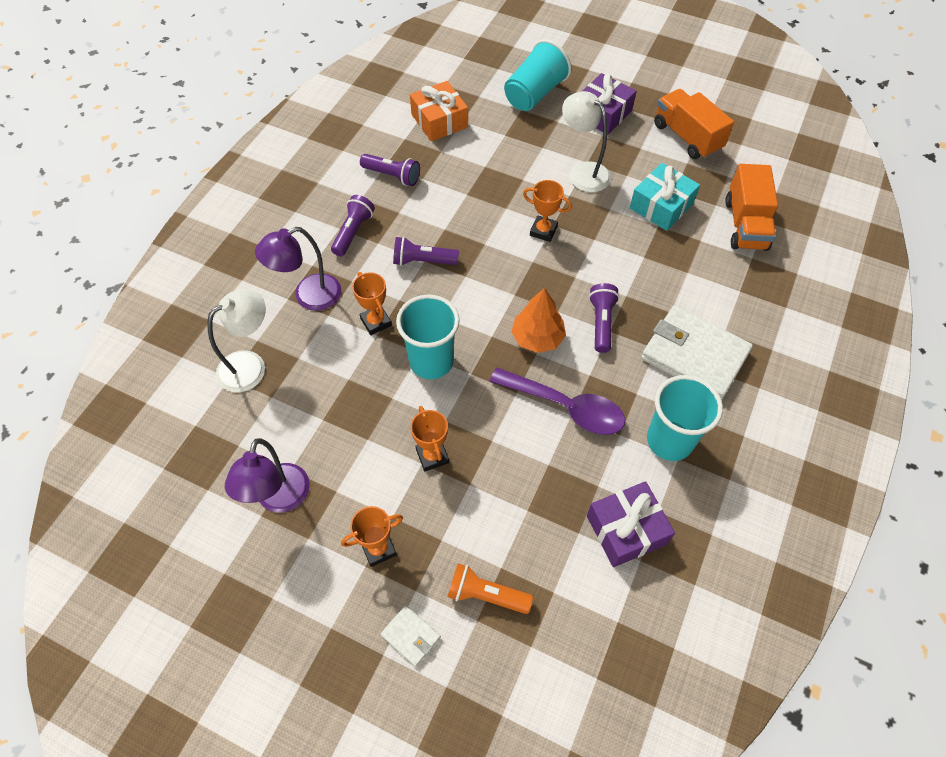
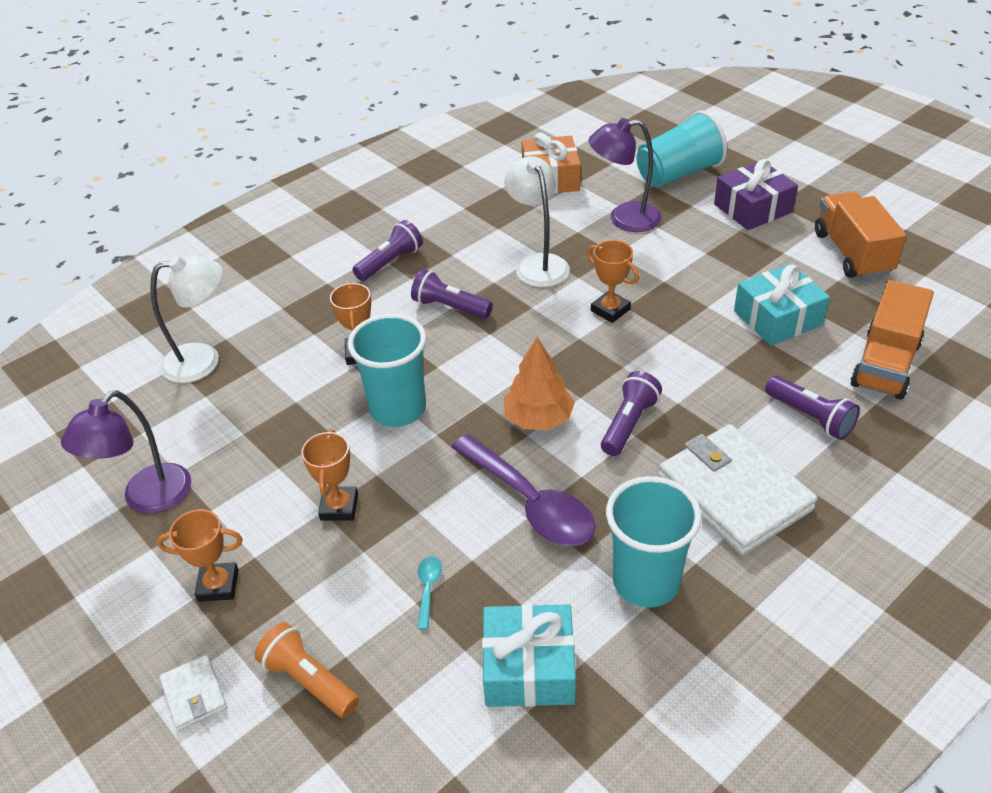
camera: 25 degrees right, 15 degrees down
purple lamp [255,227,341,311] -> purple lamp moved to [588,118,662,232]
purple flashlight [360,154,420,186] -> purple flashlight moved to [765,376,860,440]
white lamp [562,91,611,192] -> white lamp moved to [504,156,570,287]
purple gift [587,481,675,567] -> turquoise gift [482,604,576,707]
none -> turquoise spoon [417,556,442,630]

